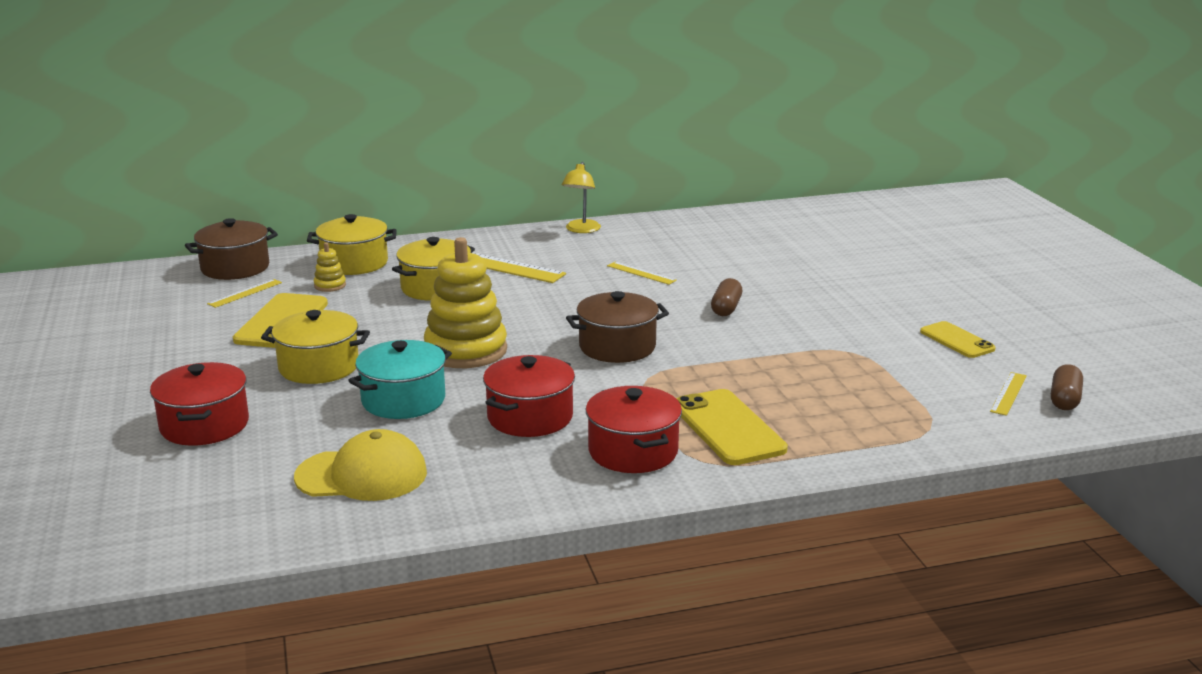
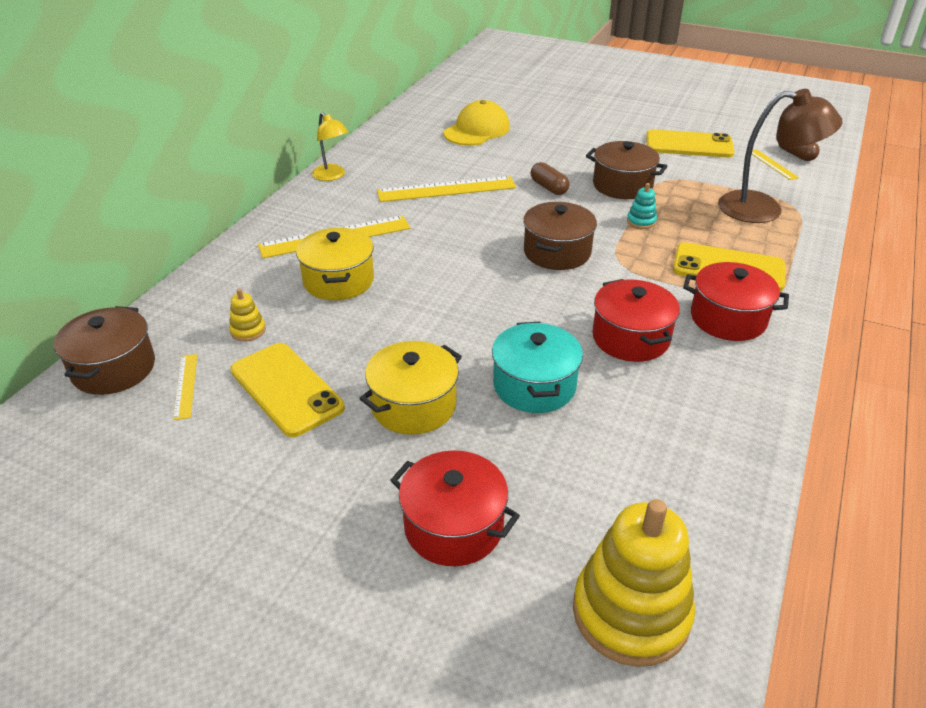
camera: 50 degrees left, 15 degrees up
yellow cap [294,429,427,501] -> yellow cap moved to [443,100,510,146]
yellow pot [307,214,397,275] -> none
yellow stacking toy [424,237,507,368] -> yellow stacking toy moved to [573,499,695,667]
yellow ruler [607,262,677,285] -> yellow ruler [377,176,516,202], size x2.00
yellow phone [920,321,996,358] -> yellow phone [646,129,735,157], size x1.60
none -> brown pot [586,141,667,199]
none -> turquoise stacking toy [627,183,657,229]
none -> brown lamp [718,89,843,223]

